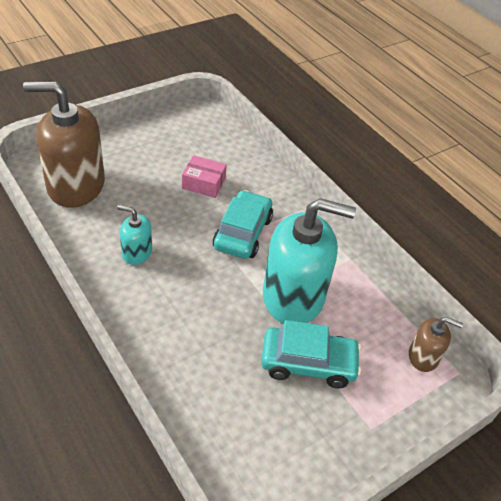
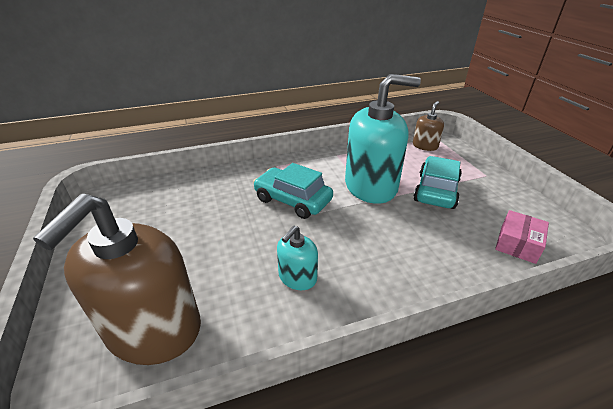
camera: 70 degrees left, 10 degrees down
pink box [182,155,227,198] -> pink box moved to [495,210,549,264]
turquoise soap dispenser [263,198,356,324] -> turquoise soap dispenser turned 60 degrees clockwise [345,74,421,204]

